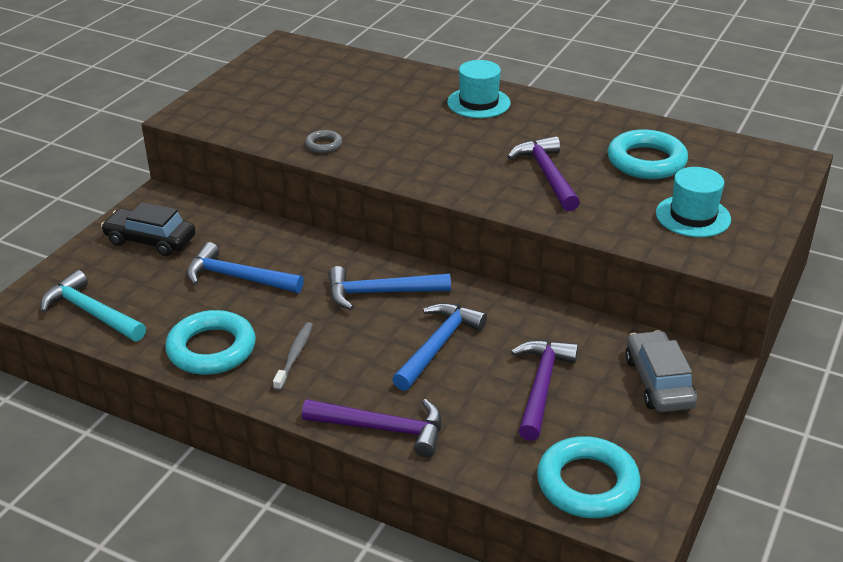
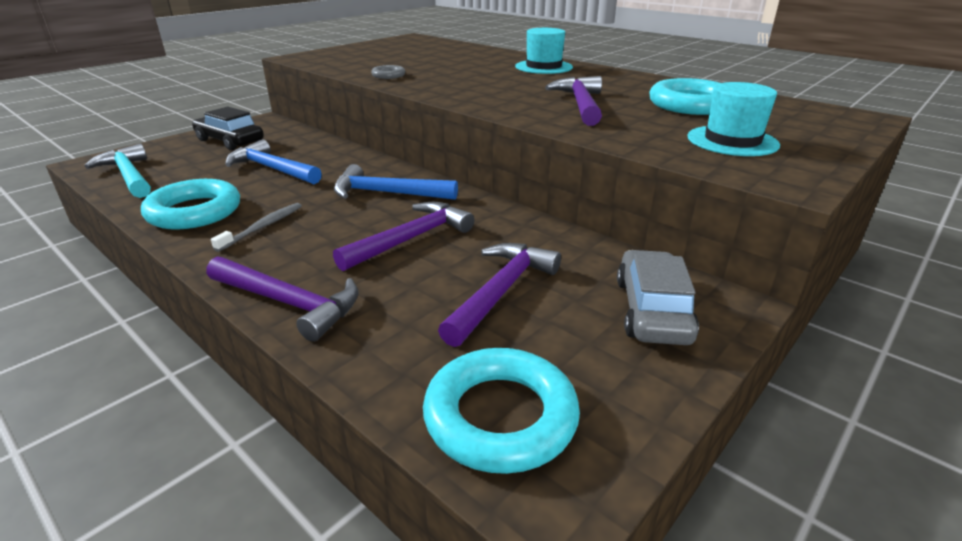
camera: 15 degrees right, 5 degrees down
blue hammer [392,303,487,391] -> purple hammer [333,202,475,271]

